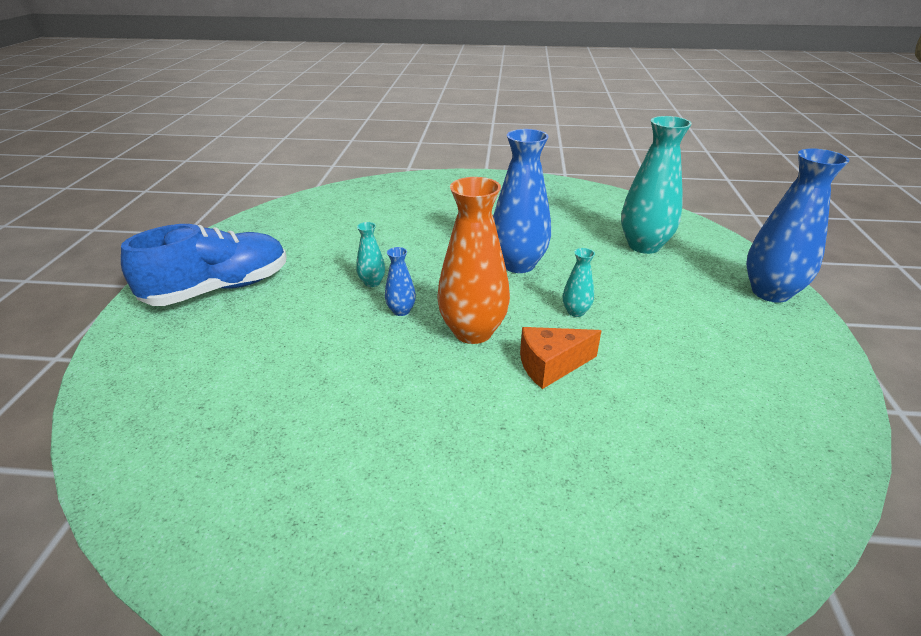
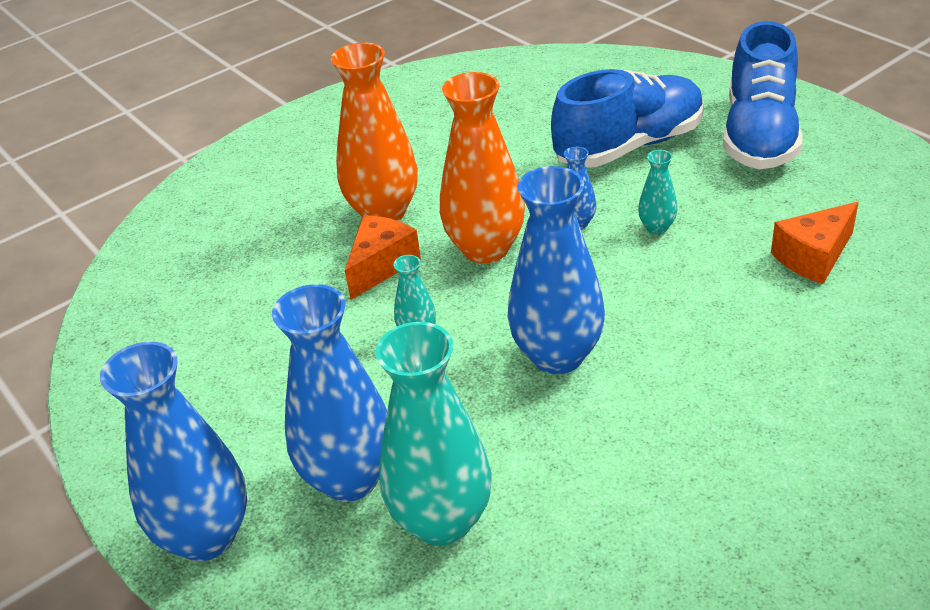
camera: 140 degrees right, 5 degrees up
none -> blue vase [272,284,387,502]
none -> orange vase [331,42,418,221]
none -> blue shoe [551,69,704,167]
none -> orange cheese [771,202,859,284]

